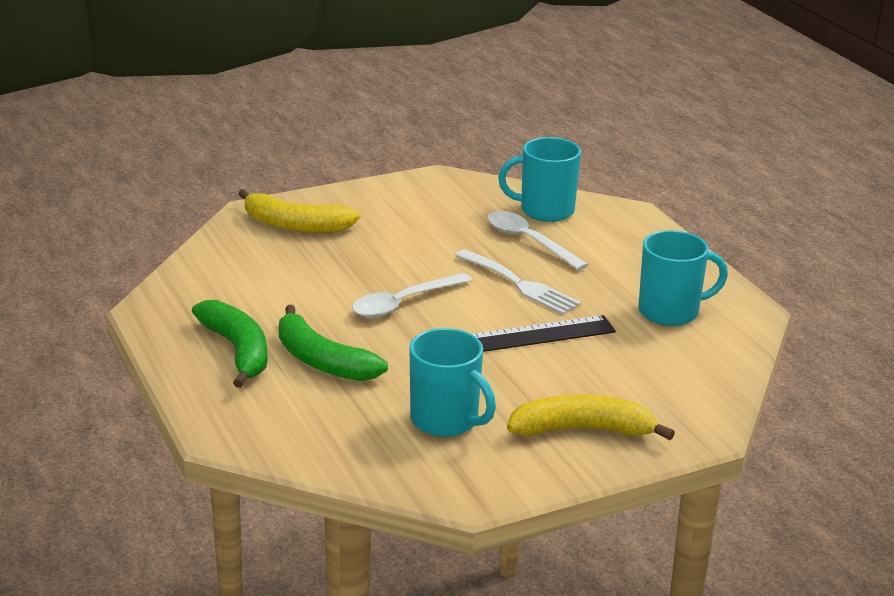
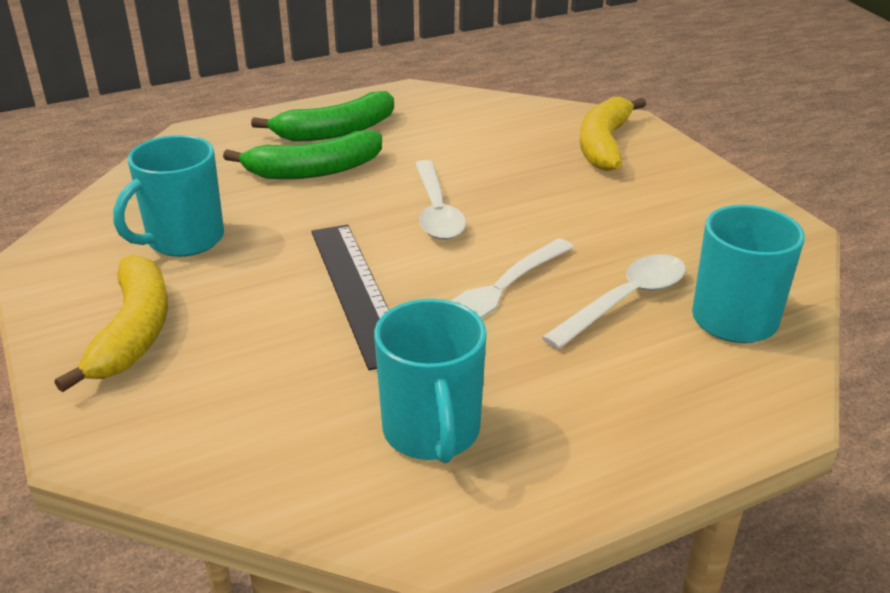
camera: 90 degrees right, 5 degrees up
green banana [279,305,388,381] -> green banana turned 150 degrees counterclockwise [223,130,382,179]
white spoon [352,273,472,317] -> white spoon turned 150 degrees counterclockwise [415,160,466,240]

